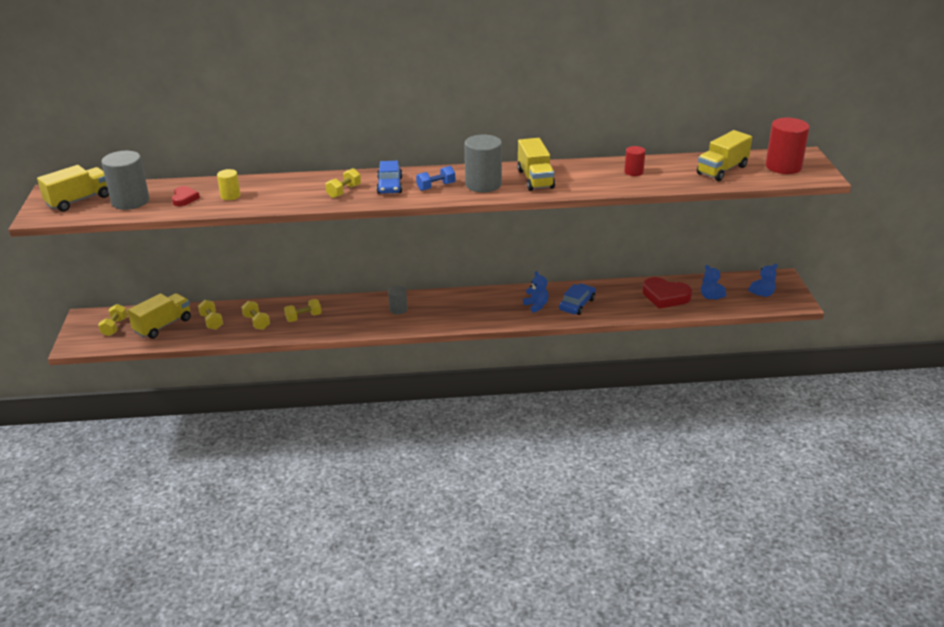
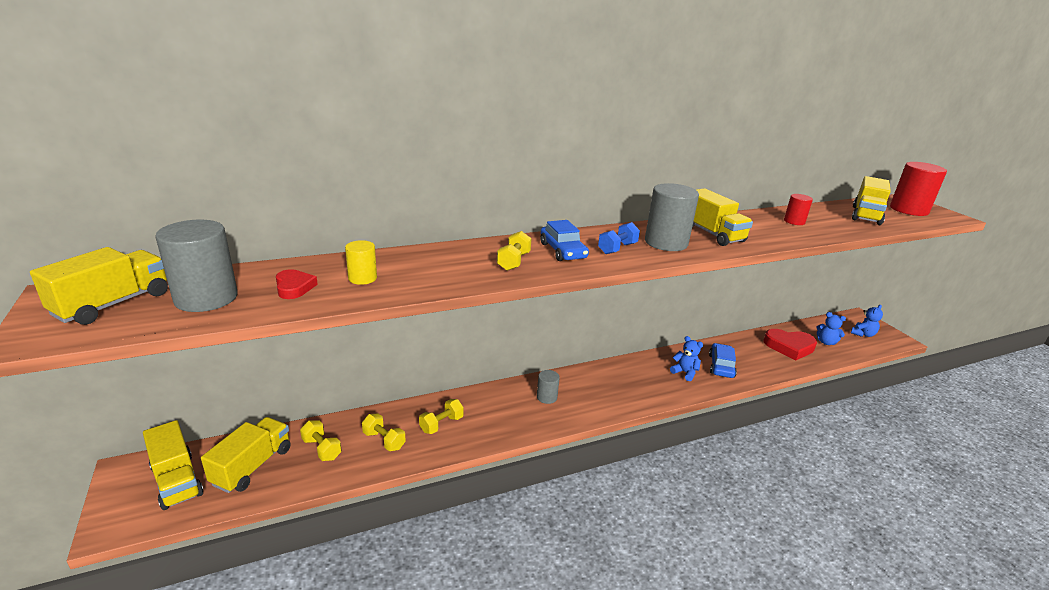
camera: 20 degrees left, 5 degrees down
yellow dumbbell [98,304,128,336] -> yellow truck [143,420,203,510]

